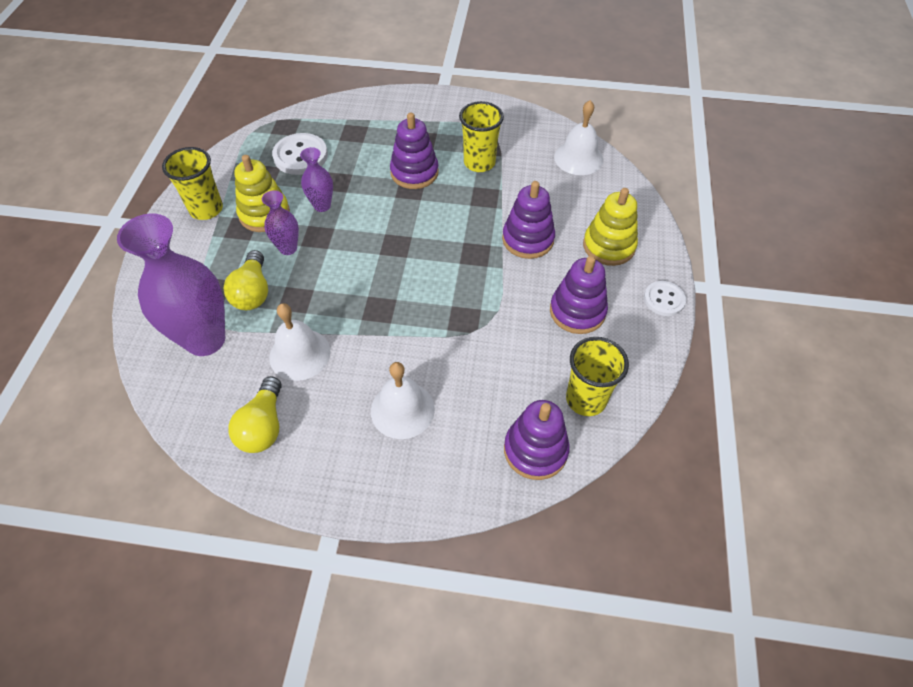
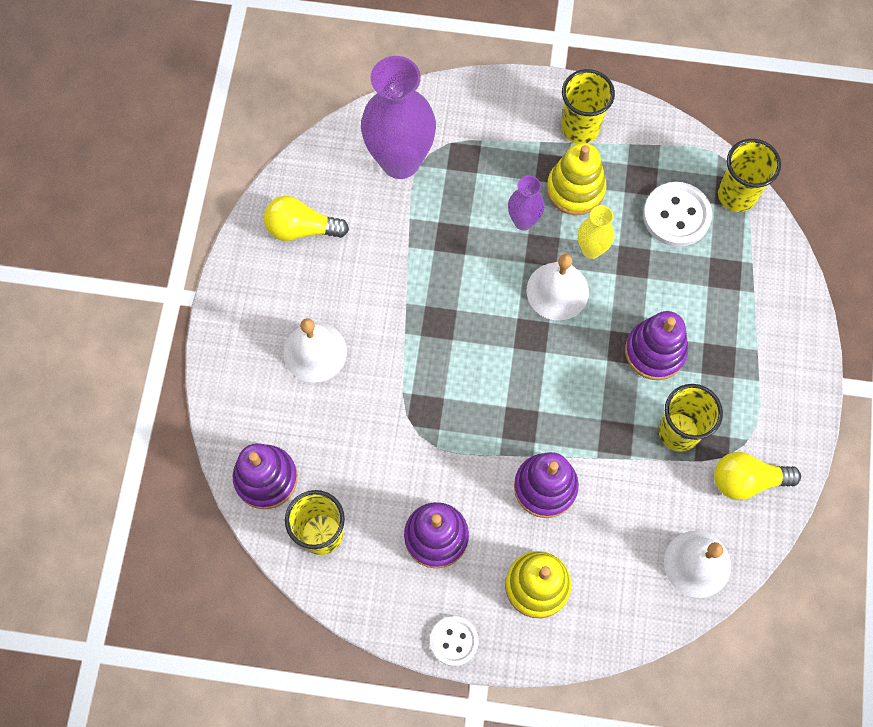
camera: 90 degrees right, 15 degrees up
yellow light bulb [223,250,268,310] -> yellow light bulb moved to [714,452,801,500]
white bell [269,303,331,381] -> white bell moved to [527,254,589,320]
purple vase [300,147,333,212] -> yellow vase [578,205,615,259]
none -> yellow cup [718,139,781,212]

